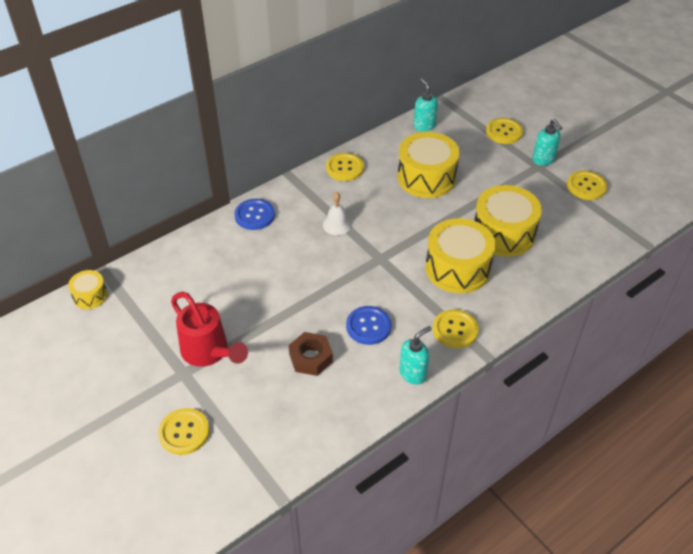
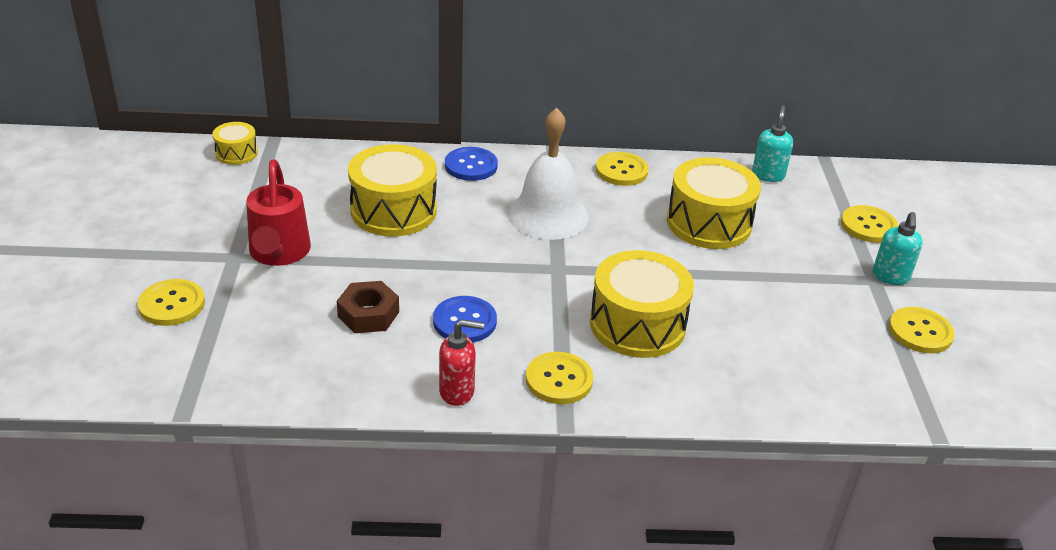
camera: 35 degrees right, 10 degrees down
white bell [323,192,352,235] -> white bell [508,108,589,240], size x2.02
turquoise soap dispenser [399,326,432,385] -> red soap dispenser [439,319,484,406]
yellow drum [474,185,542,257] -> yellow drum moved to [348,144,437,237]

